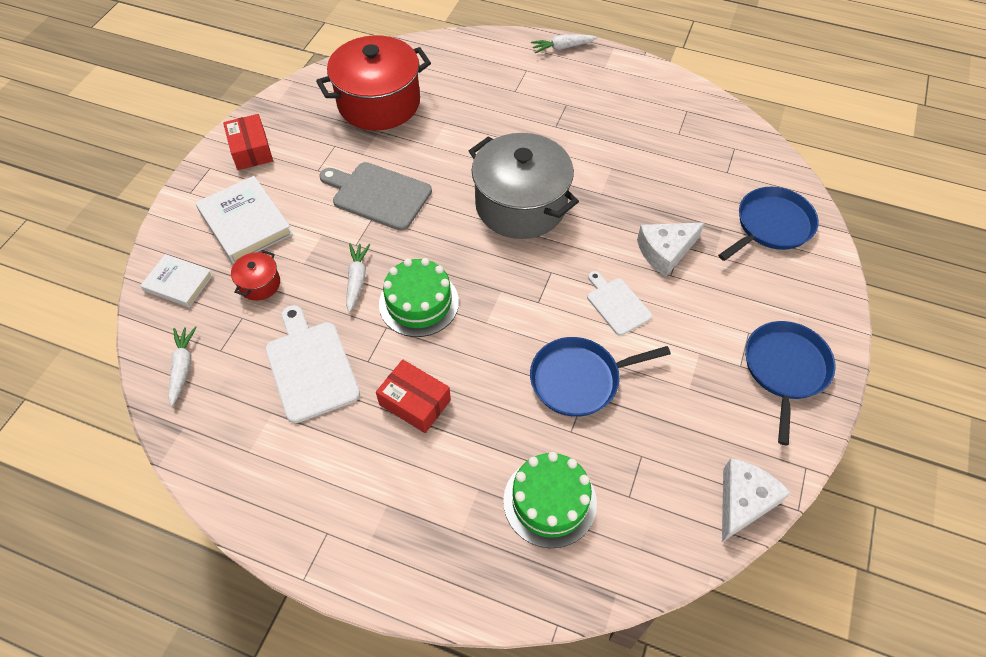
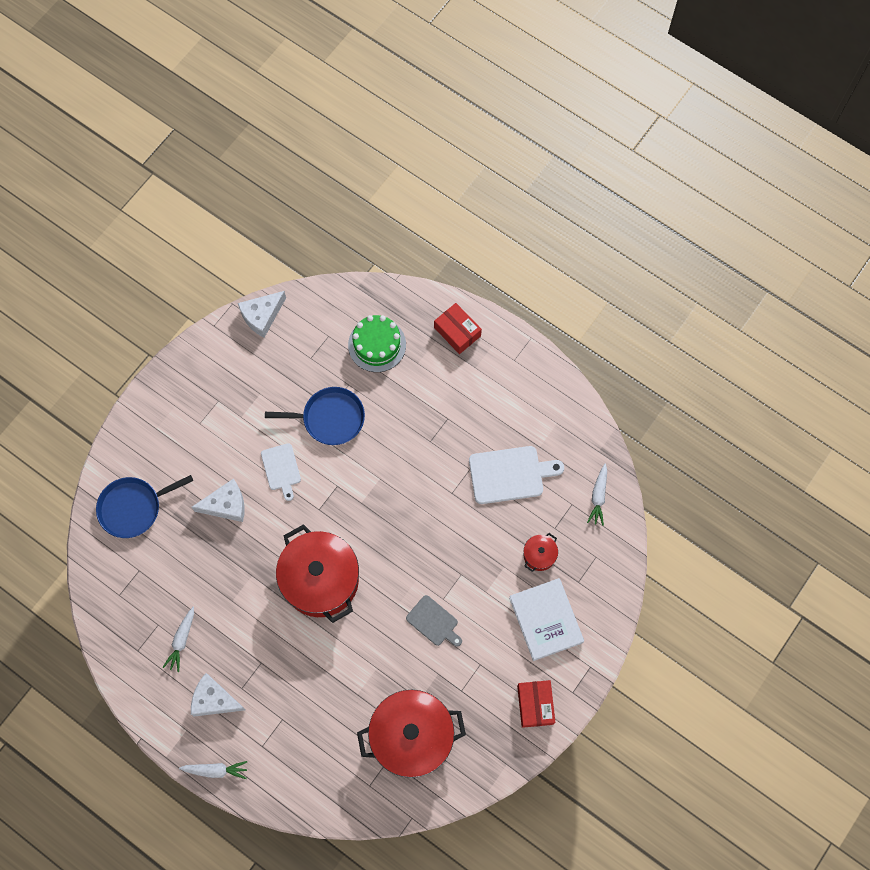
camera: 165 degrees left, 15 degrees up
white book [140,254,213,307] -> none
white cutting board [265,305,360,423] -> white cutting board turned 90 degrees counterclockwise [469,446,564,504]
grey cutting board [319,162,432,231] -> grey cutting board [406,595,462,647], size x0.62
white carrot [346,244,371,312] -> white carrot moved to [163,607,194,672]
red box [376,359,451,433] -> red box moved to [434,303,482,354]
green cake [379,258,459,337] -> none
grey pot [469,133,579,239] -> red pot [276,524,359,623]
blue pan [745,321,836,445] -> none
none -> white cheese [191,673,246,717]

